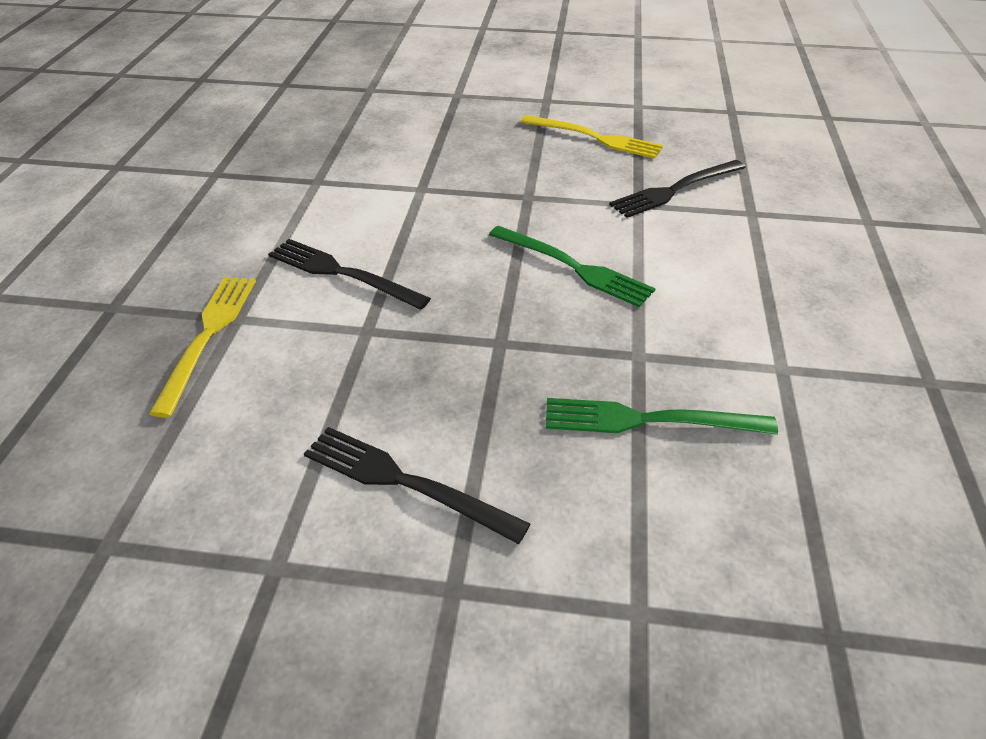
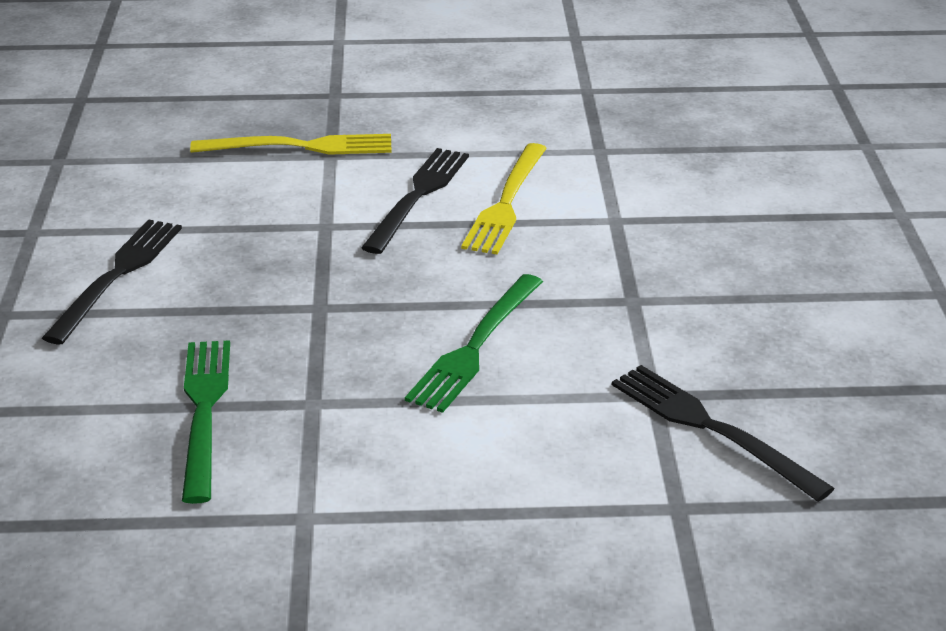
camera: 80 degrees right, 10 degrees down
yellow fork [521,115,663,159] -> yellow fork moved to [461,143,547,255]

